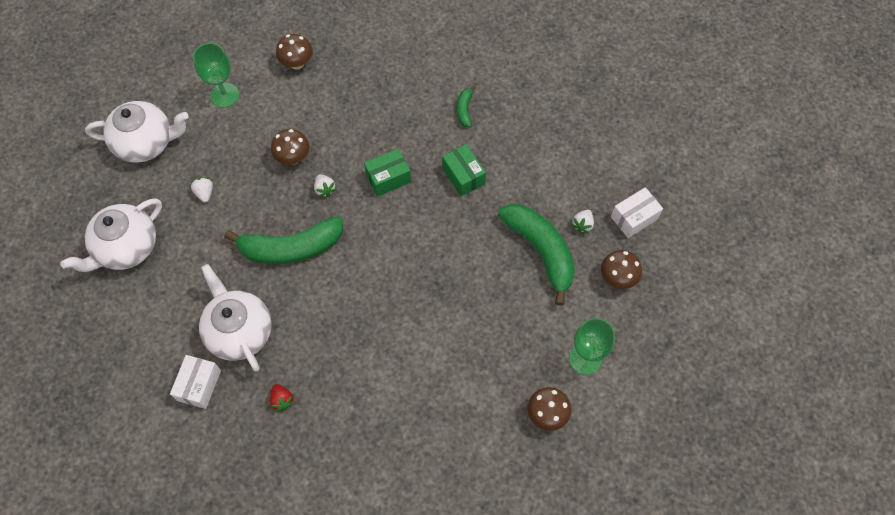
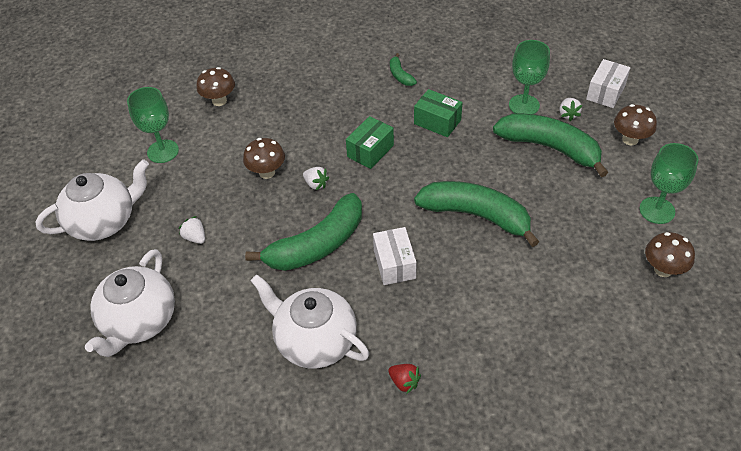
camera: 25 degrees left, 15 degrees down
white box [170,355,221,409] -> white box moved to [373,227,416,285]
none -> green banana [414,181,540,247]
none -> green goblet [509,40,550,114]

